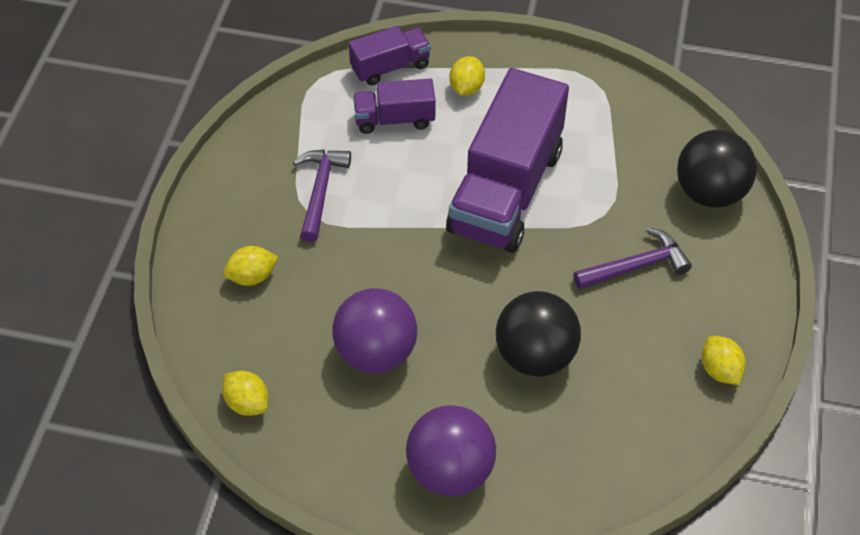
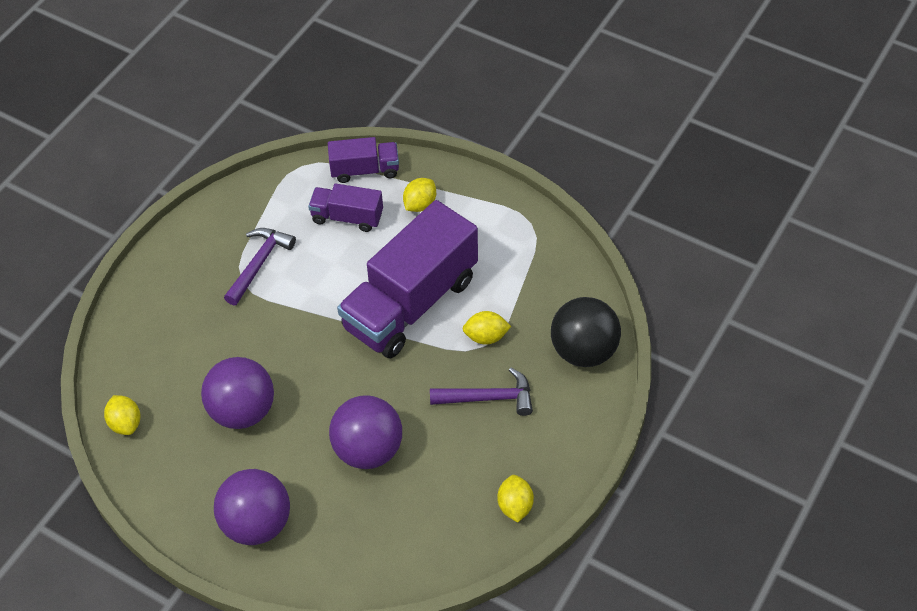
camera: 20 degrees right, 0 degrees up
yellow lemon [223,246,278,286] -> yellow lemon moved to [463,311,511,345]
black ball [496,291,581,377] -> purple ball [329,395,402,469]

